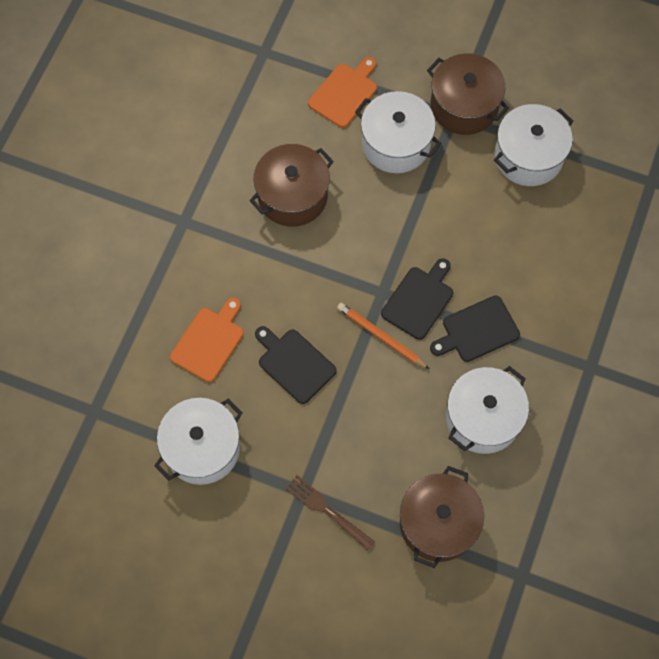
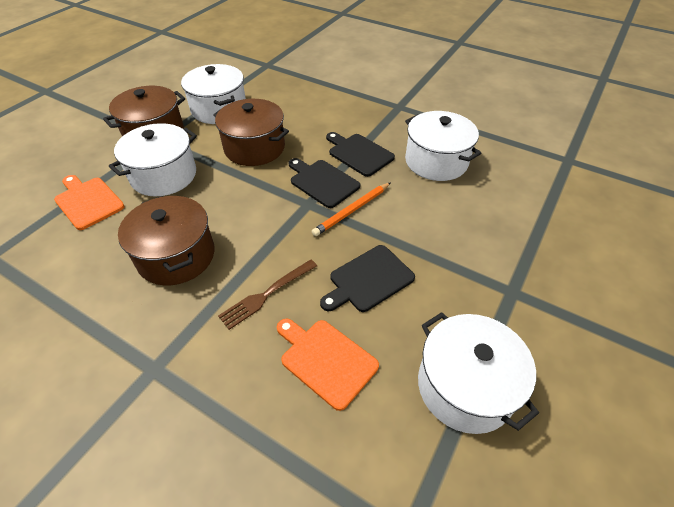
camera: 80 degrees left, 20 degrees down
brown fork [285,475,375,550] -> brown fork moved to [218,260,317,330]
brown pot [400,466,484,568] -> brown pot moved to [213,99,289,166]
black cutting board [430,296,520,362] -> black cutting board turned 150 degrees clockwise [326,132,395,177]

